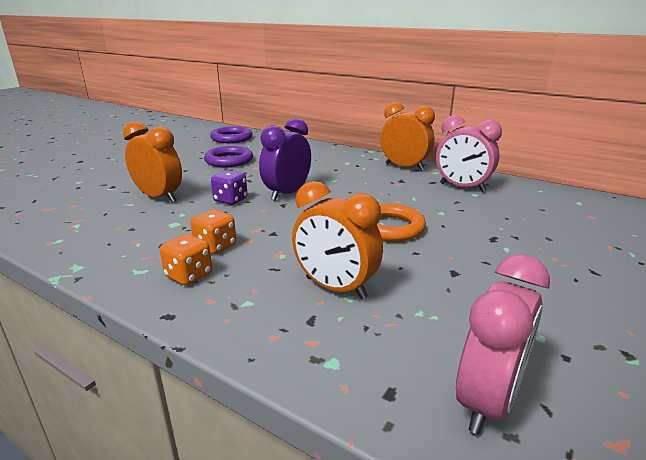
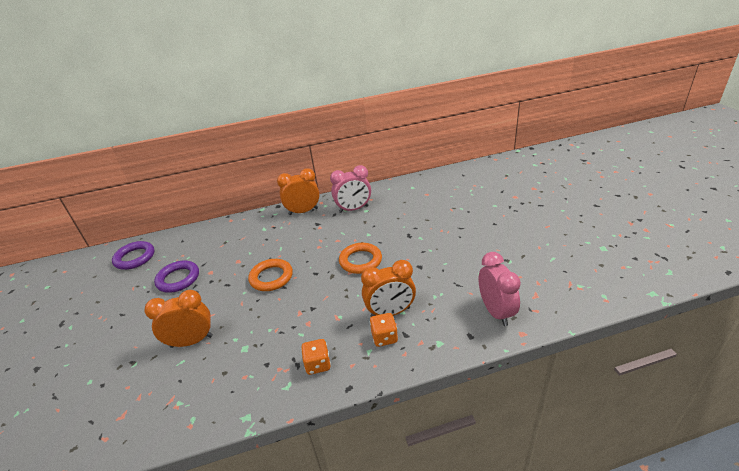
camera: 45 degrees left, 10 degrees up
orange dice [190,209,236,254] -> orange dice moved to [370,313,398,347]
purple dice [211,170,247,205] -> none
purple clock [259,118,311,201] -> orange ring [248,259,293,291]

